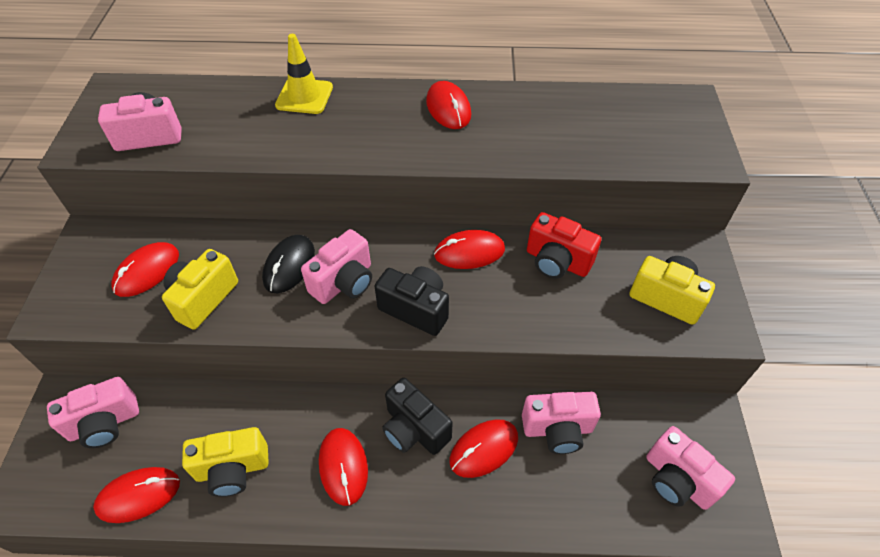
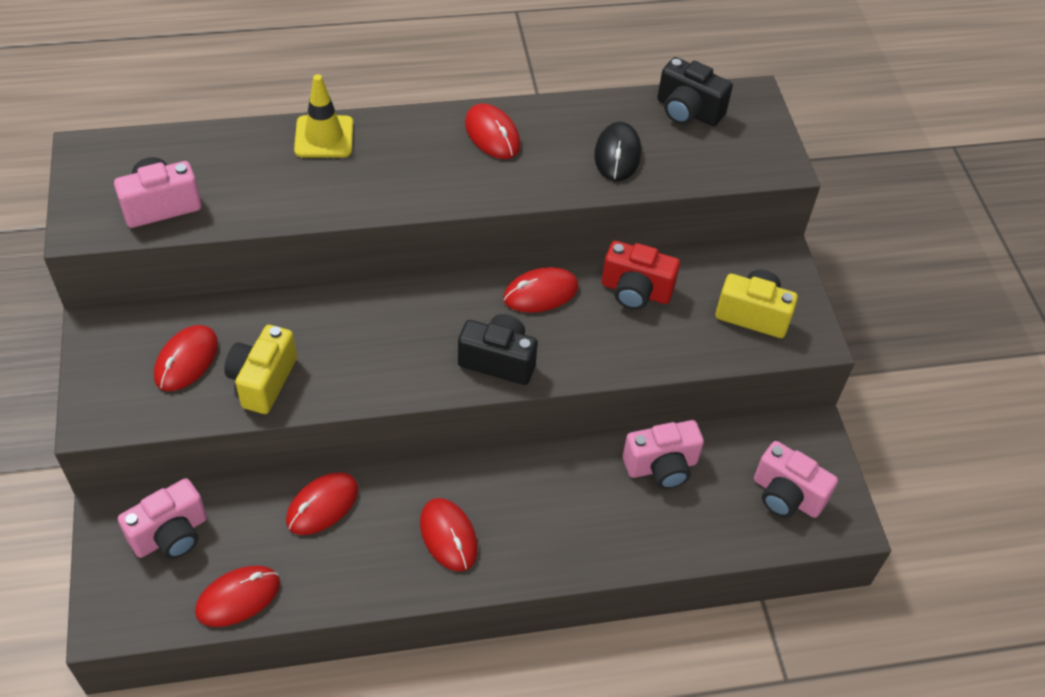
camera: 15 degrees left, 0 degrees up
yellow camera [182,427,269,497] -> none
black mouse [262,235,315,293] -> black mouse moved to [594,122,641,181]
pink camera [301,229,372,304] -> none
black camera [382,378,453,455] -> black camera moved to [657,57,733,126]
red mouse [450,419,518,478] -> red mouse moved to [286,472,358,535]

